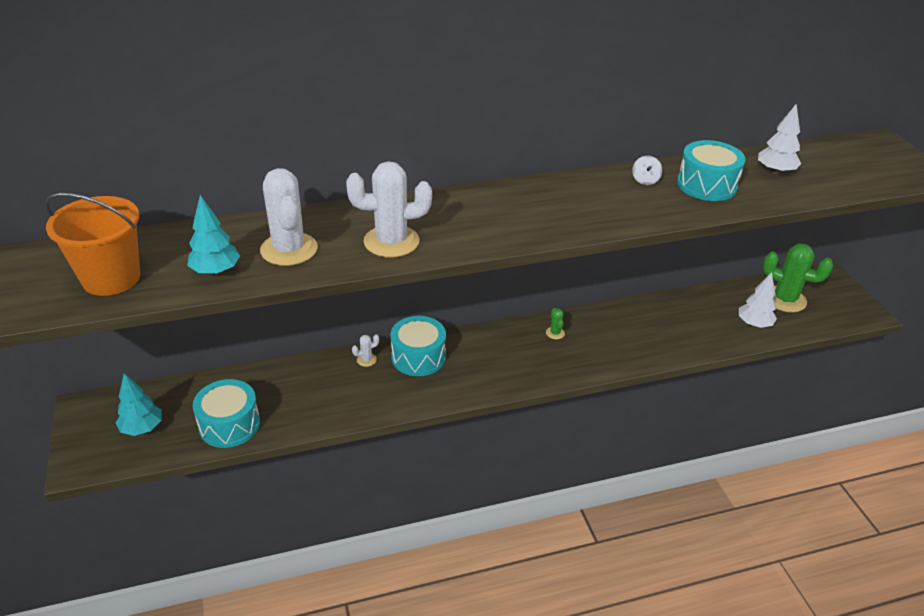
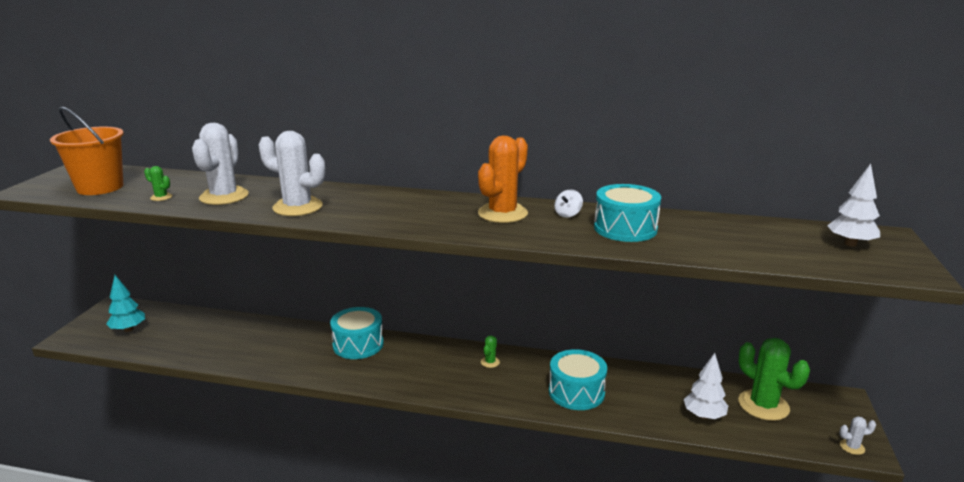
camera: 30 degrees right, 15 degrees down
turquoise tree [187,195,240,275] -> green cactus [144,166,172,201]
turquoise drum [193,379,260,448] -> turquoise drum moved to [549,349,607,410]
white cactus [352,334,379,367] -> white cactus moved to [840,416,876,455]
white tree [758,103,801,174] -> white tree moved to [827,164,880,247]
none -> orange cactus [478,135,528,223]

